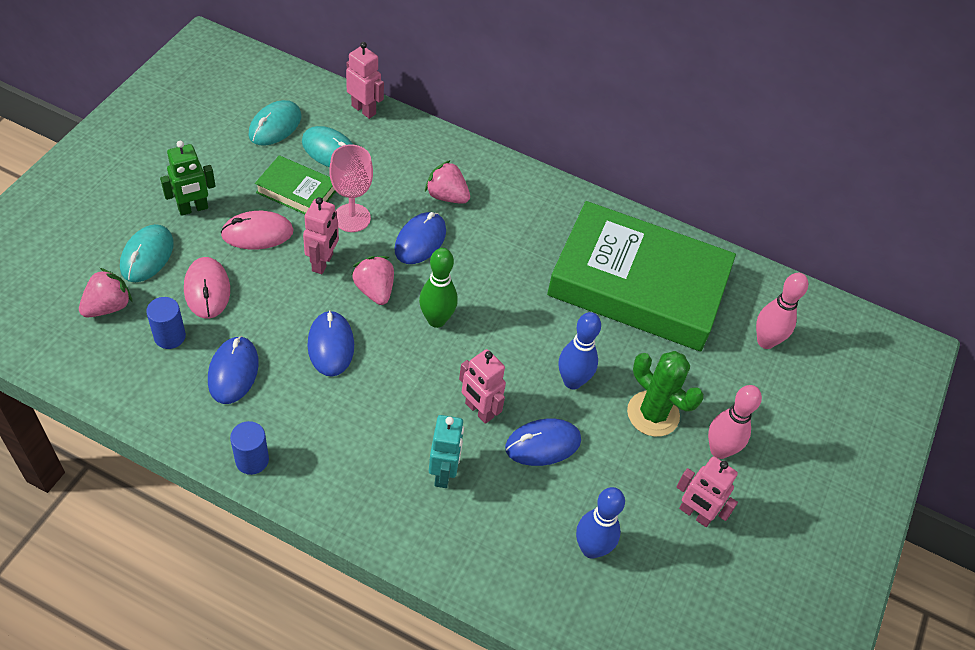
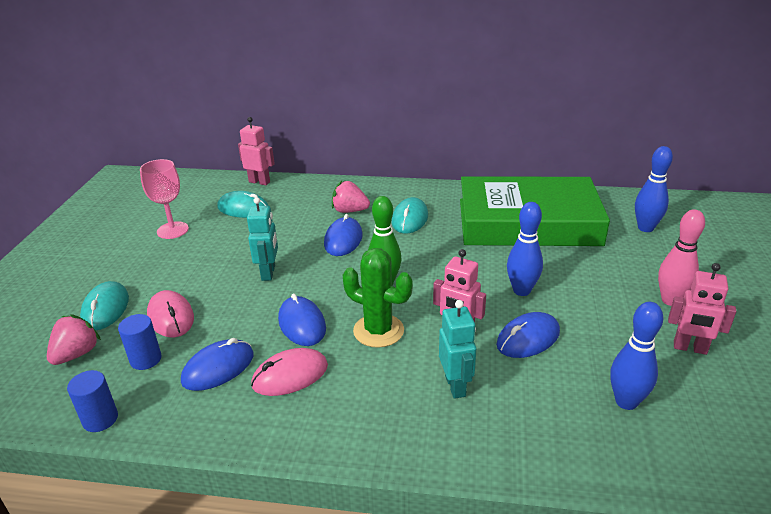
camera: 10 degrees left, 20 degrees down
green robot [160,141,216,216] -> none
blue mouse [208,336,259,404] -> blue mouse turned 60 degrees clockwise [181,338,254,391]
pink mouse [220,211,294,250] -> pink mouse moved to [251,348,328,396]
blue cylinder [230,421,269,475] -> blue cylinder moved to [67,370,118,432]
turquoise mouse [248,100,301,146] -> turquoise mouse moved to [392,197,428,234]
green book [255,155,336,214] -> none
pink robot [303,197,339,274] -> turquoise robot [247,197,278,281]
pink goblet [330,144,373,232] -> pink goblet moved to [140,159,189,239]
pink strawberry [352,256,394,305] -> none
green cactus [627,351,704,437] -> green cactus moved to [343,248,412,348]
pink bowling pin [756,273,808,349] -> blue bowling pin [635,146,673,232]

